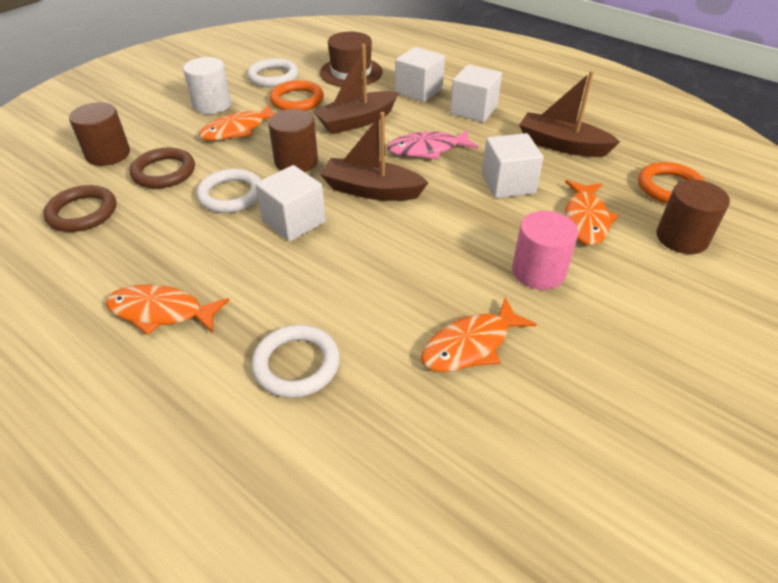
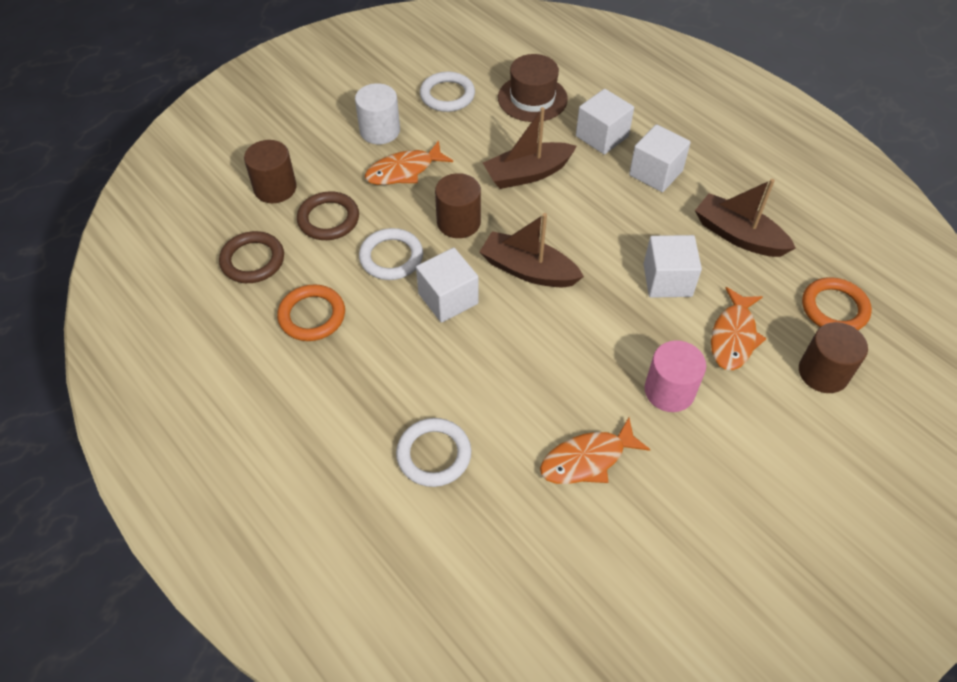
camera: 10 degrees right, 10 degrees up
orange fish [106,284,229,335] -> none
orange ring [270,80,324,111] -> orange ring moved to [277,284,345,341]
pink fish [387,130,479,160] -> none

